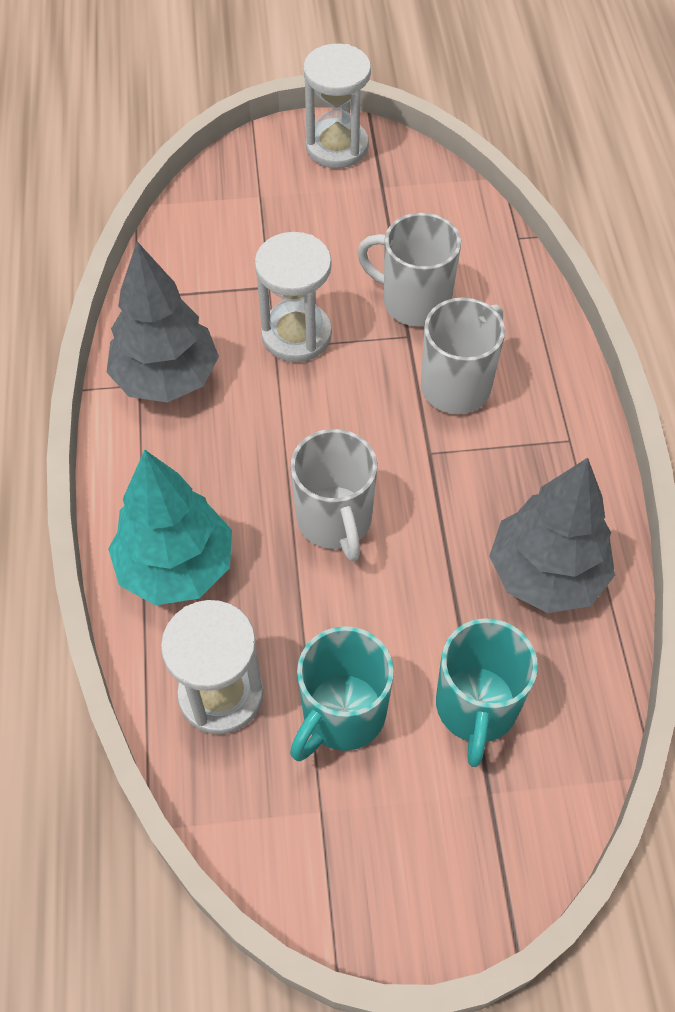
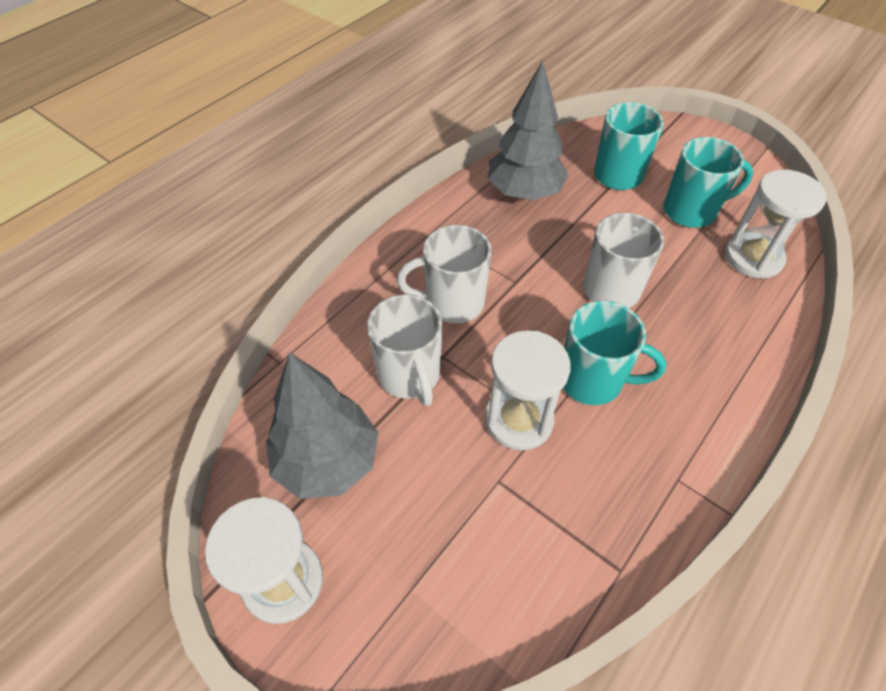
camera: 135 degrees left, 5 degrees down
grey tree [106,242,219,402] -> grey tree moved to [266,352,379,499]
turquoise tree [108,450,232,605] -> none
none -> turquoise mug [563,301,666,405]

